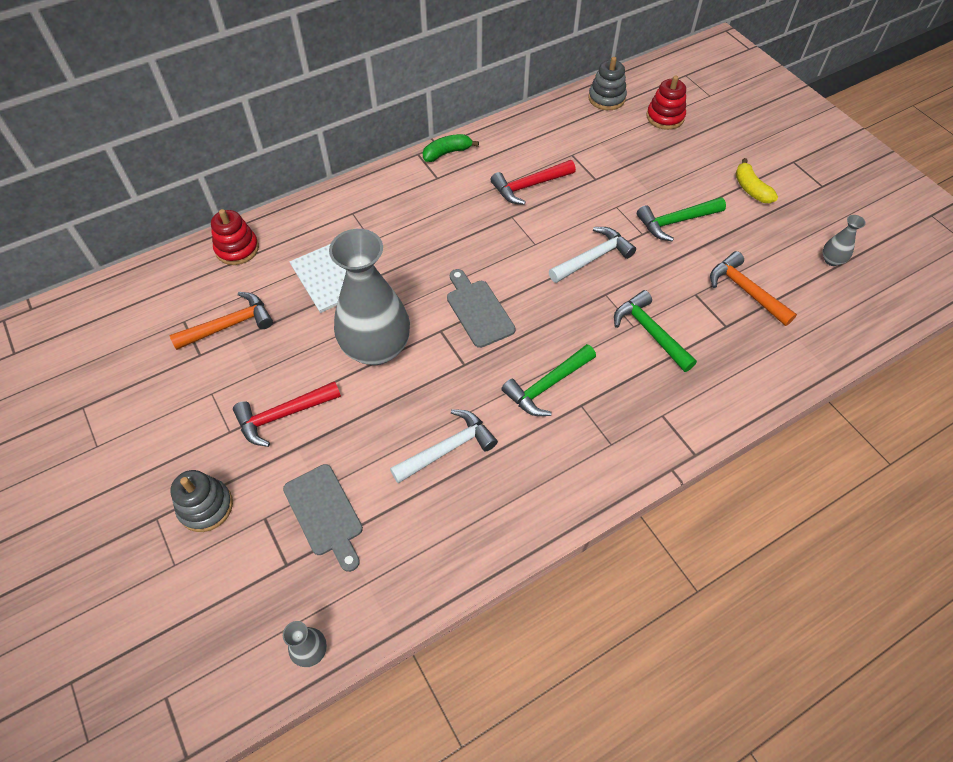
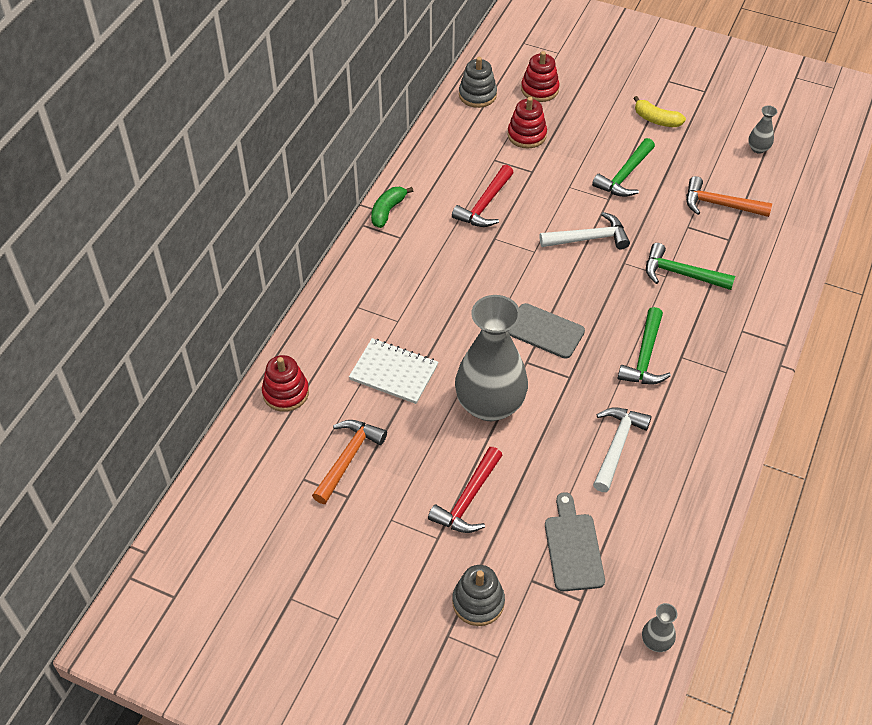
camera: 35 degrees left, 5 degrees down
grey cutting board [283,464,363,572] -> grey cutting board turned 120 degrees counterclockwise [545,492,605,591]
white hammer [549,227,636,283] -> white hammer turned 60 degrees clockwise [540,212,630,249]
none -> red stacking toy [507,97,547,148]

